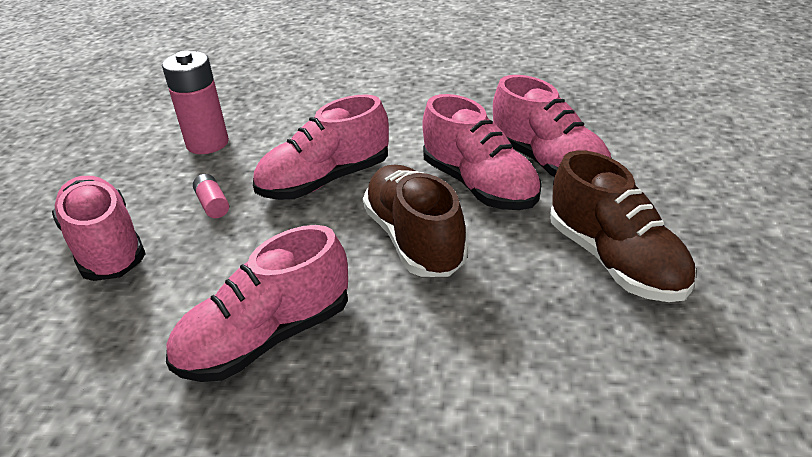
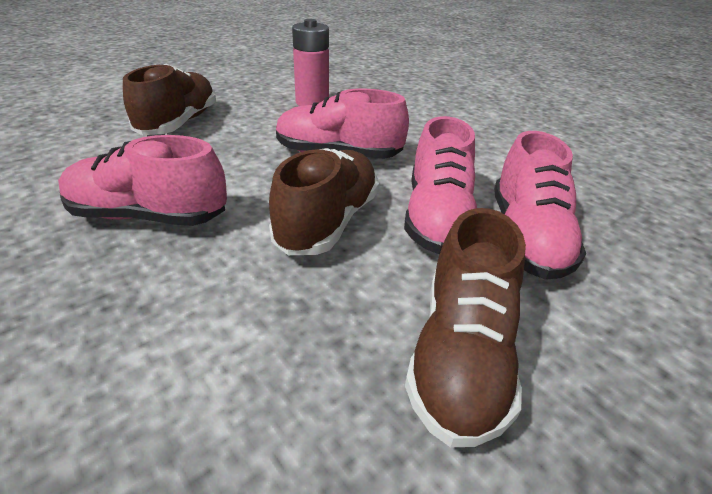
camera: 40 degrees right, 0 degrees up
pink shoe [52,176,146,281] -> brown shoe [123,64,216,135]
pink battery [193,174,229,218] -> none

